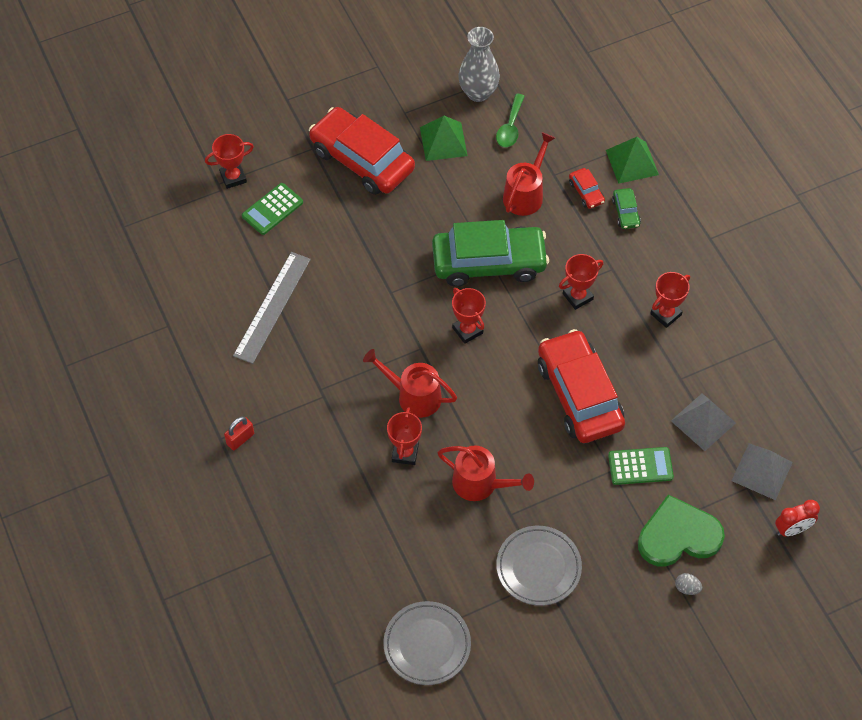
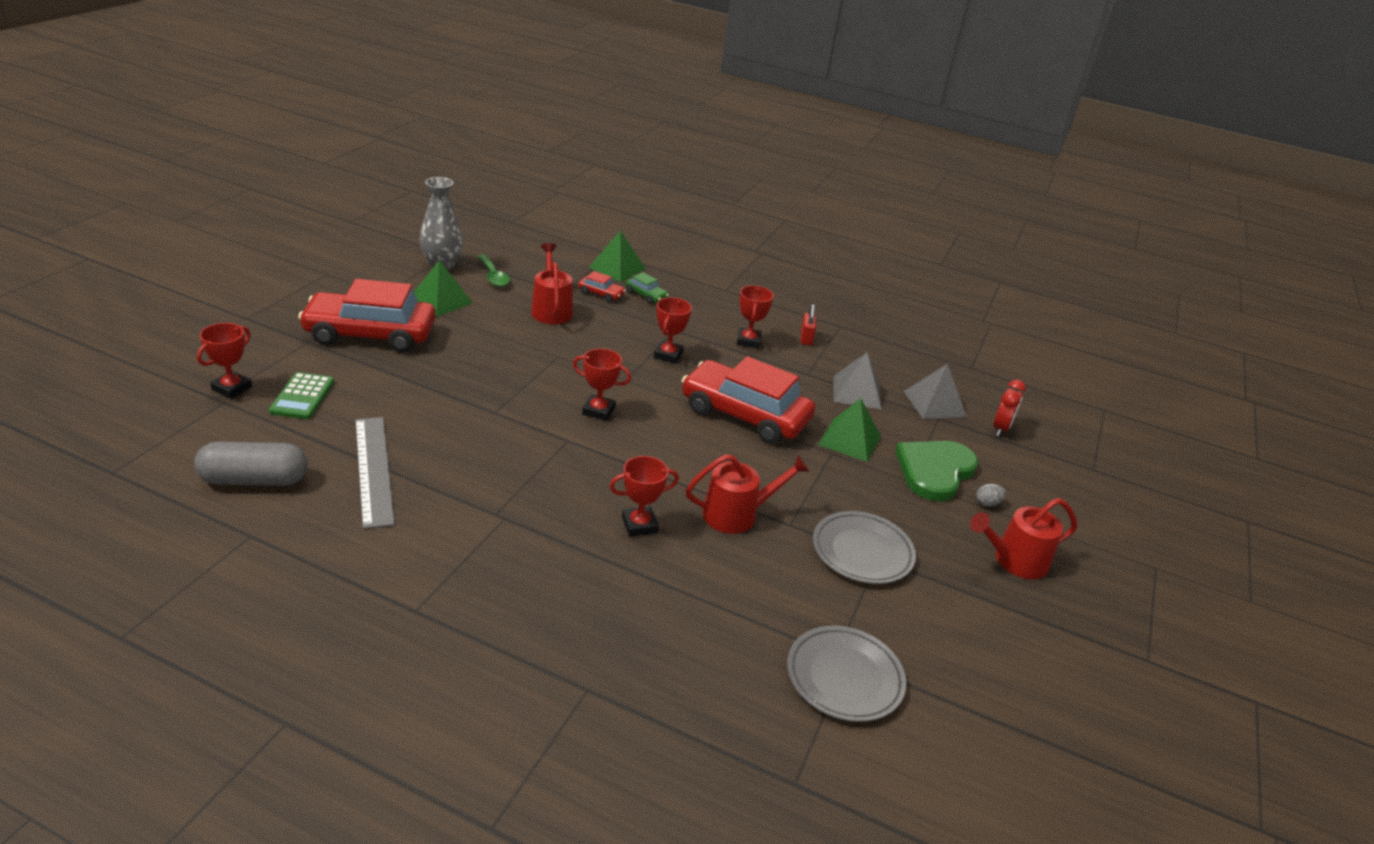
camera: 45 degrees left, 25 degrees down
red padlock [224,417,254,450] -> red padlock moved to [801,304,816,345]
red watering can [363,349,457,418] -> red watering can moved to [970,498,1077,579]
red trophy [387,407,422,465] -> red trophy turned 75 degrees counterclockwise [609,456,679,536]
green car [432,220,549,287] -> none
green calculator [608,447,674,485] -> green pyramid [818,398,881,462]
none -> grey capsule [194,441,308,486]

